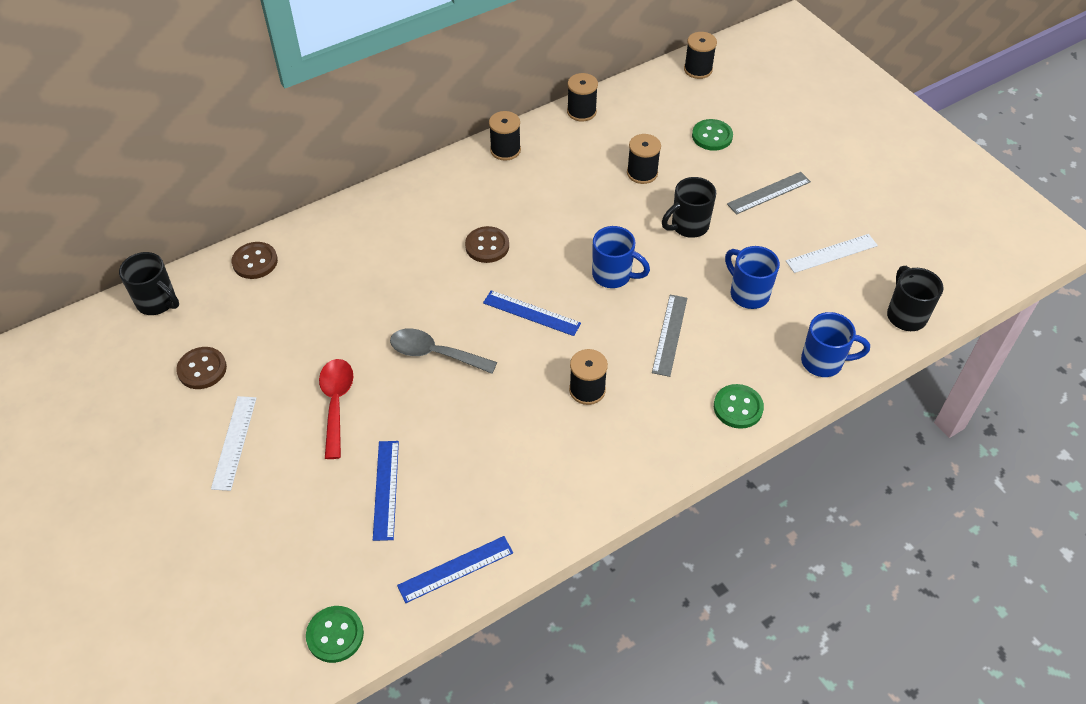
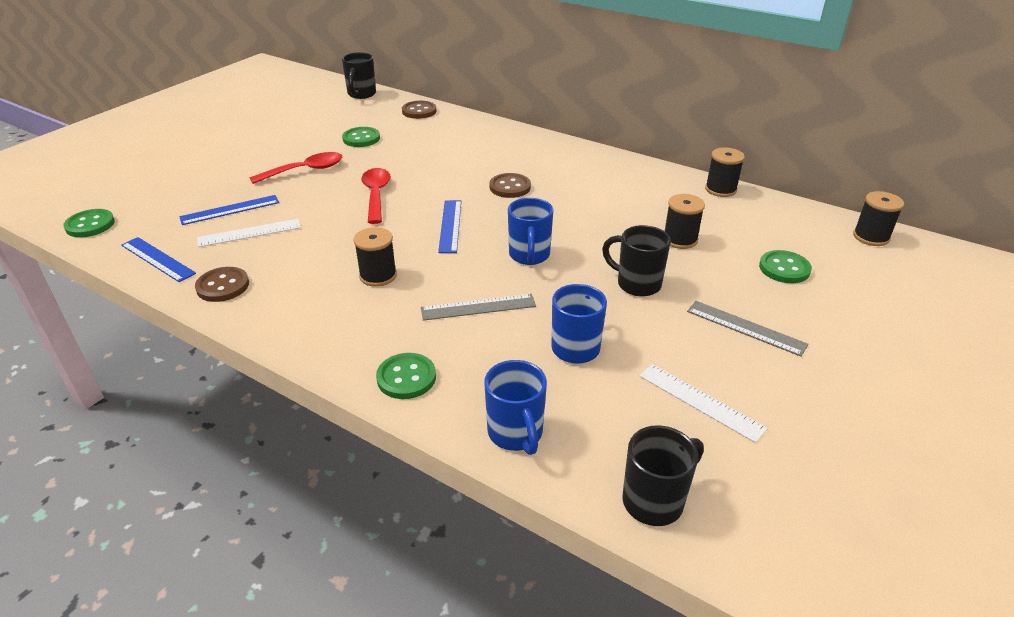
camera: 65 degrees right, 15 degrees down
brown button [176,347,227,389] -> brown button moved to [195,267,249,302]
white ruler [211,396,256,491] -> white ruler moved to [197,219,301,247]
grey spoon [390,328,497,374] -> red spoon [361,168,391,224]
black spool [489,111,521,161] -> none
none -> green button [342,127,380,147]

